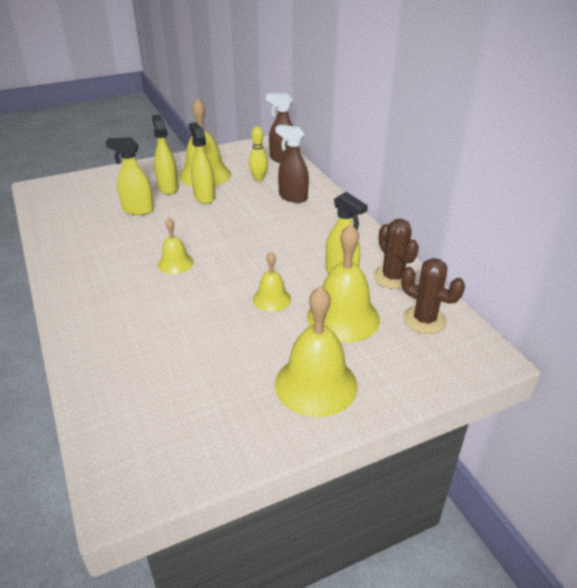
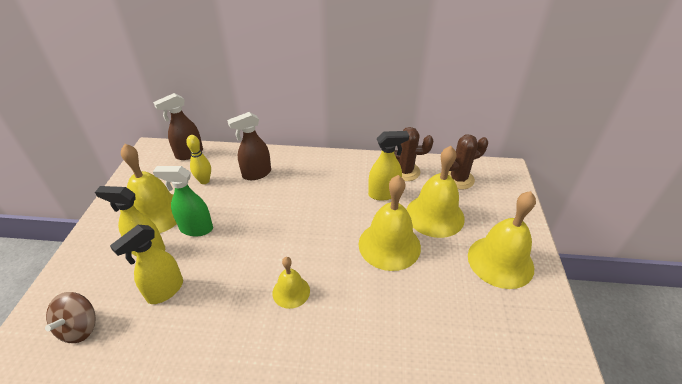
camera: 60 degrees left, 5 degrees up
yellow spray bottle [189,122,215,204] -> green spray bottle [153,166,213,237]
yellow bell [253,252,291,312] -> yellow bell [359,175,421,271], size x1.82
none -> brown spinning top [45,292,96,343]

